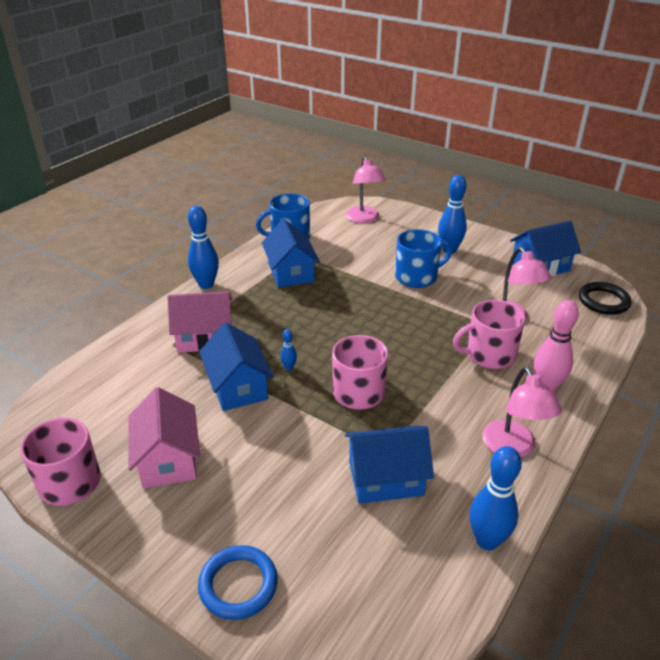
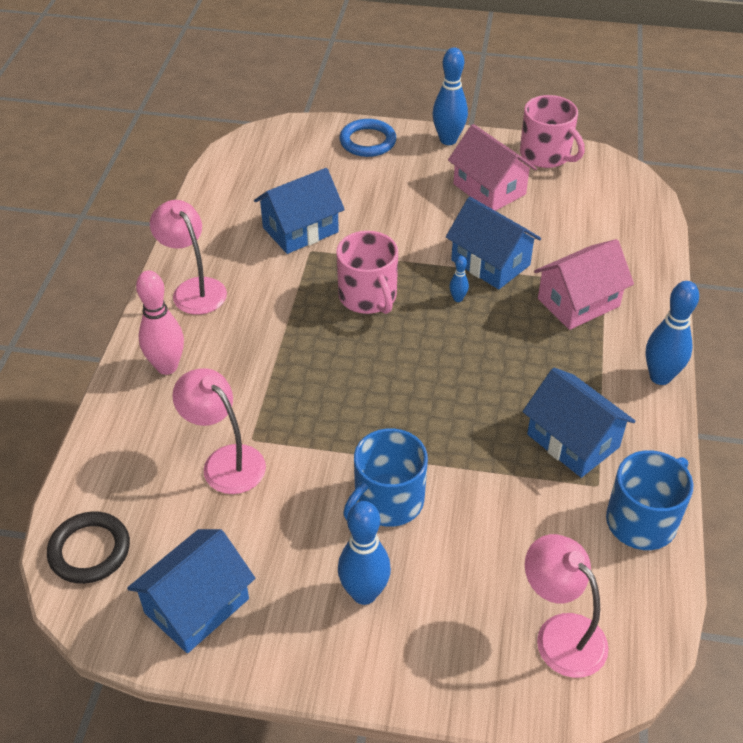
camera: 155 degrees right, 10 degrees up
pink mug [453,300,525,369] -> none
blue bowling pin [470,446,522,550] -> blue bowling pin moved to [432,48,468,145]

